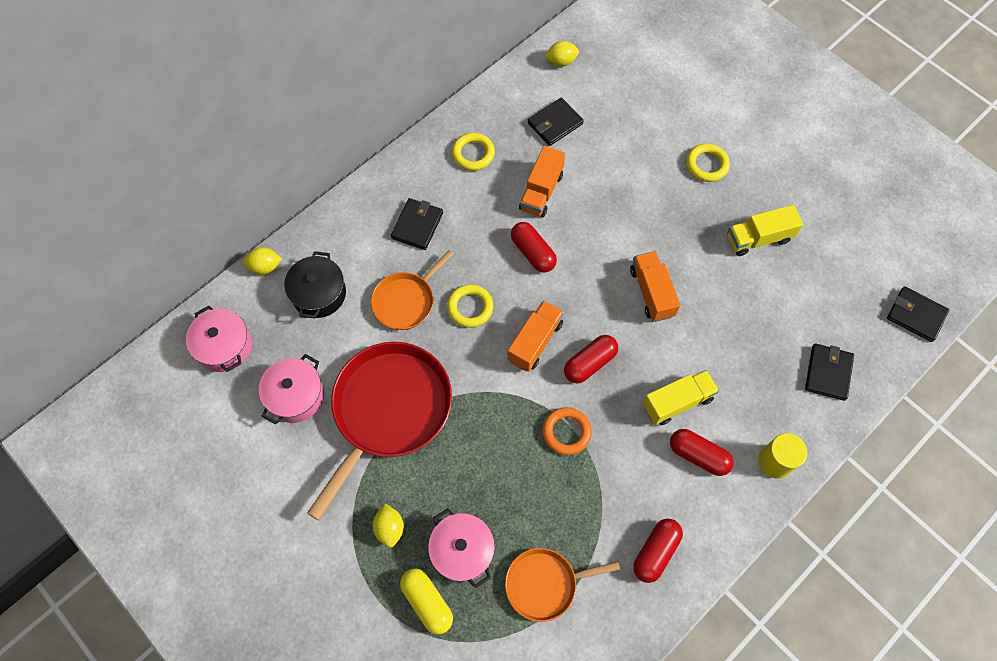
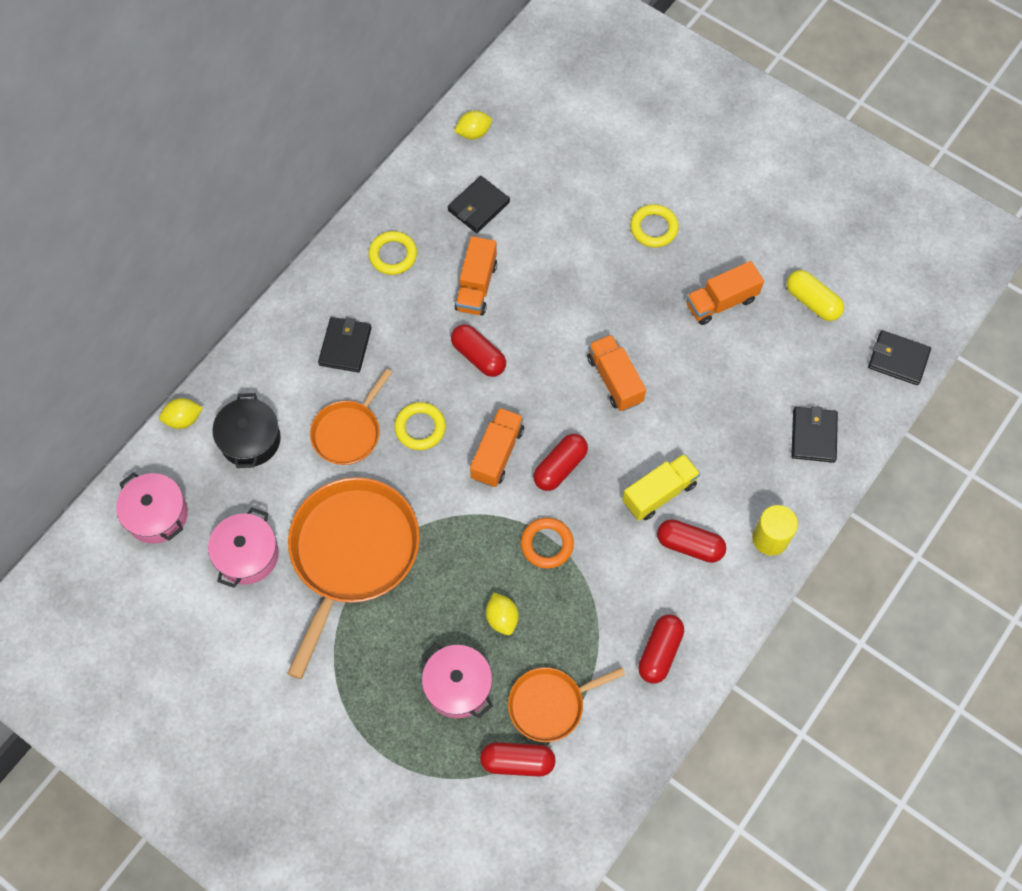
camera: 10 degrees left, 0 degrees up
red pan [307,342,452,520] -> orange pan [287,477,420,679]
yellow lemon [373,504,404,548] -> yellow lemon moved to [486,592,519,635]
yellow capsule [400,568,453,635] -> yellow capsule moved to [786,270,844,321]
yellow truck [727,205,803,256] -> orange truck [686,261,764,325]
none -> red capsule [480,742,556,777]

